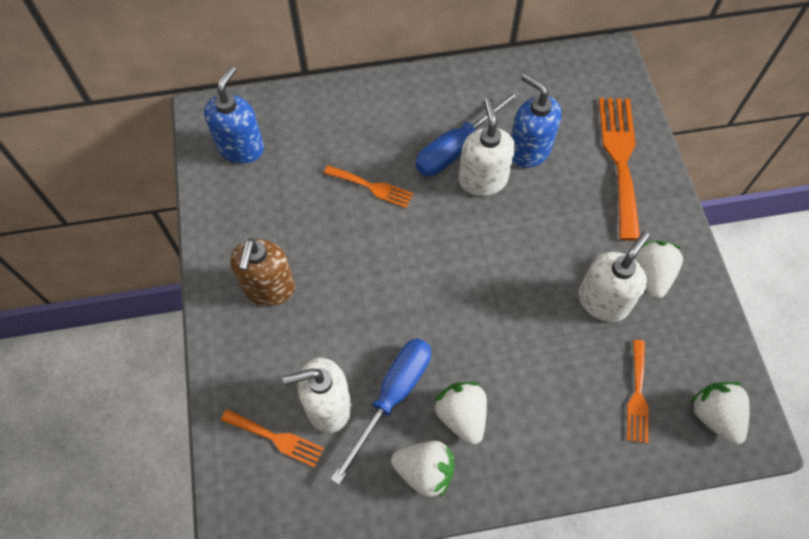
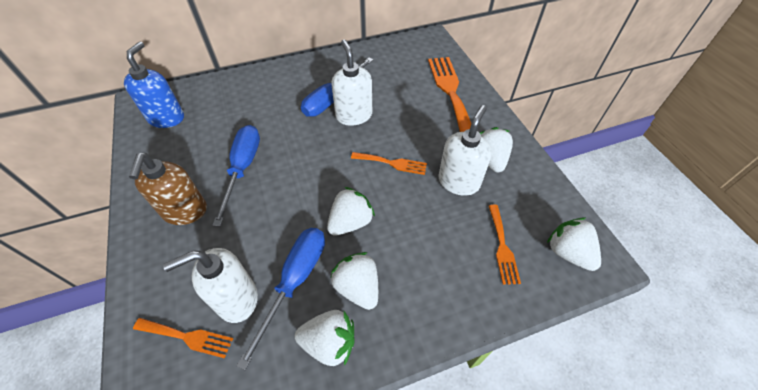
camera: 10 degrees left, 10 degrees down
orange fork [324,165,414,208] -> orange fork moved to [351,152,427,175]
blue soap dispenser [511,73,562,168] -> none
none -> blue screwdriver [212,125,260,227]
none -> white strawberry [327,187,375,236]

